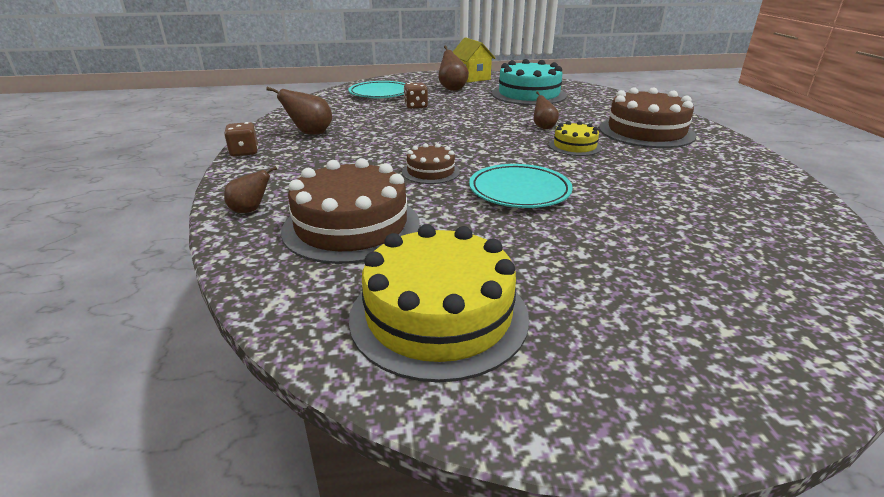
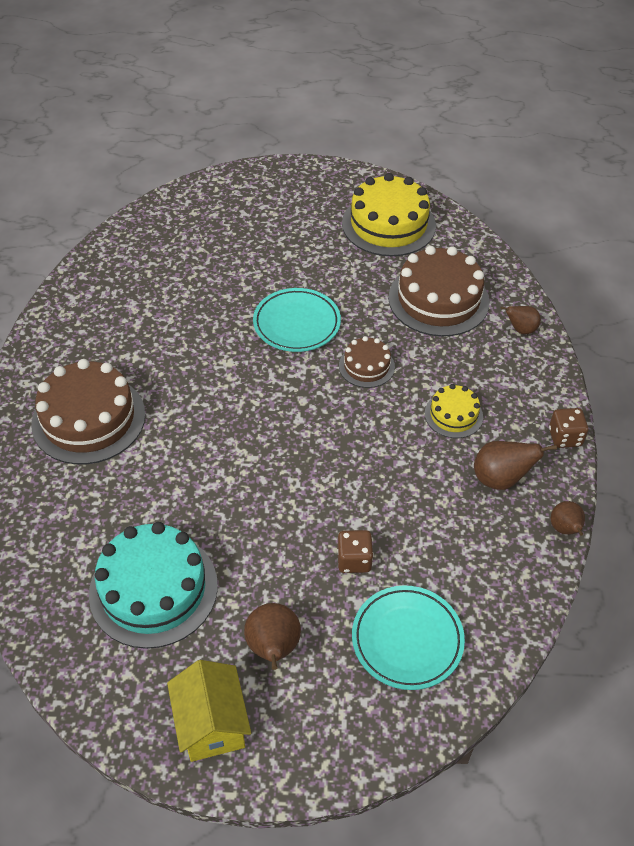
camera: 170 degrees left, 20 degrees up
brown pear [534,91,559,129] -> brown pear moved to [551,501,585,536]
yellow cake [549,121,602,156] -> yellow cake moved to [425,384,483,438]

